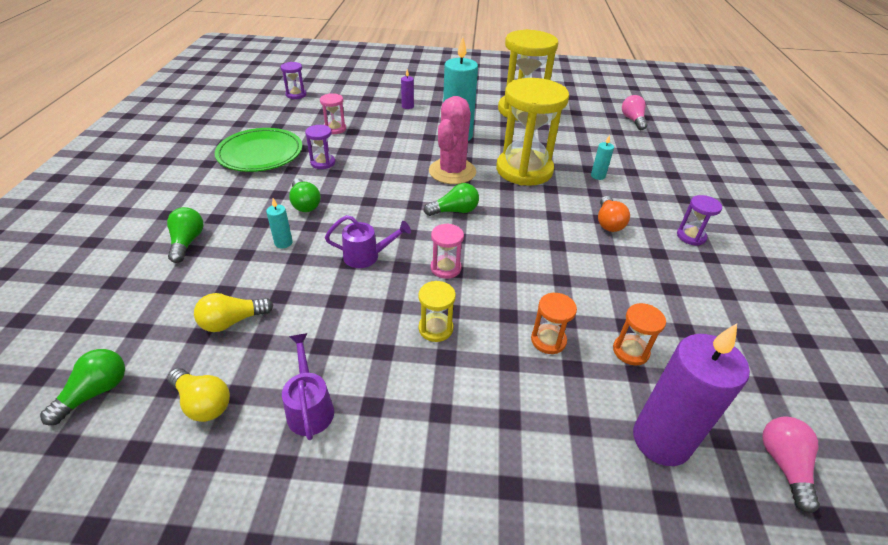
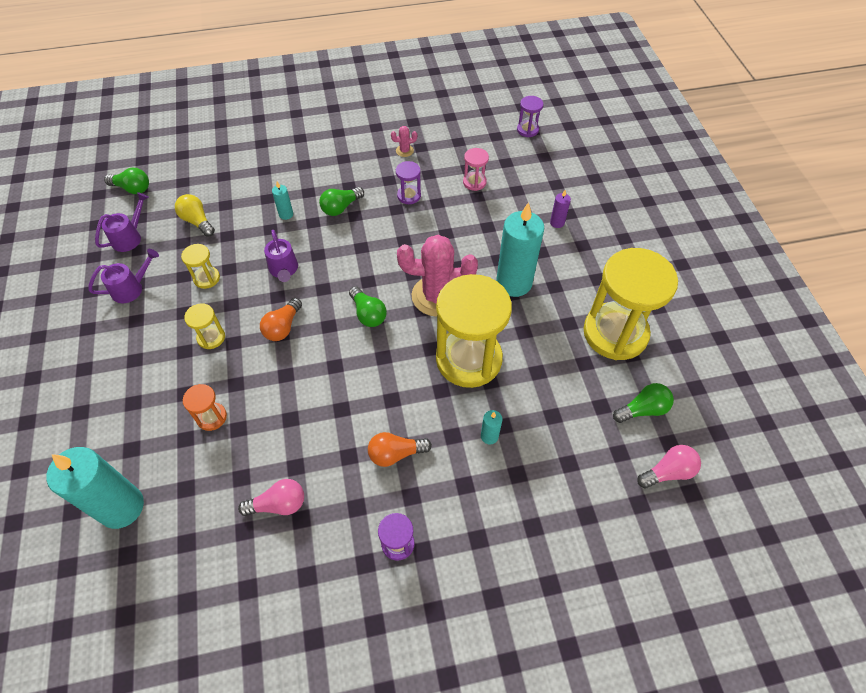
camera: 75 degrees right, 15 degrees up
green light bulb [167,207,204,263] -> green light bulb moved to [613,383,674,423]
yellow light bulb [167,368,230,422] -> purple watering can [95,192,149,252]
green plate [215,128,302,172] -> pink cactus [391,126,417,157]
pink hourglass [431,223,464,279] -> orange light bulb [260,298,302,341]
orange hourglass [613,303,666,365] -> none
purple candle [633,323,750,466] -> turquoise candle [46,447,144,529]
pink light bulb [762,417,820,514] -> pink light bulb moved to [238,479,304,516]
none -> yellow hourglass [181,244,220,289]

